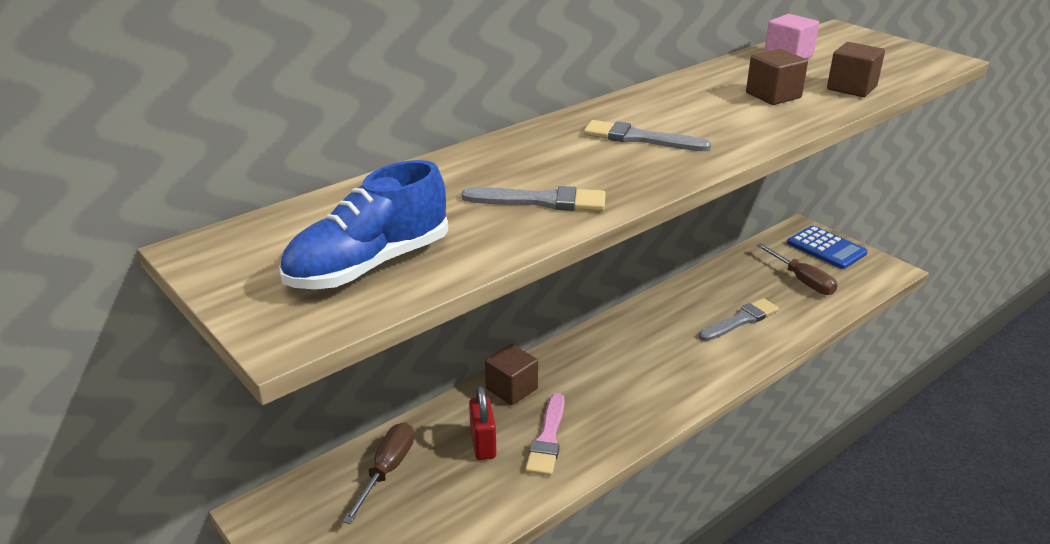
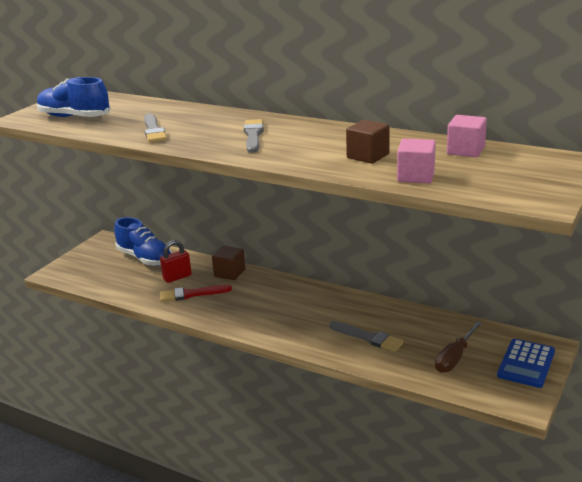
camera: 70 degrees right, 5 degrees down
brown screwdriver [343,422,414,524] -> blue shoe [114,217,172,266]
pink brush [525,393,565,476] -> red brush [160,284,232,302]
brown cube [827,42,885,97] -> pink cube [397,139,436,183]

